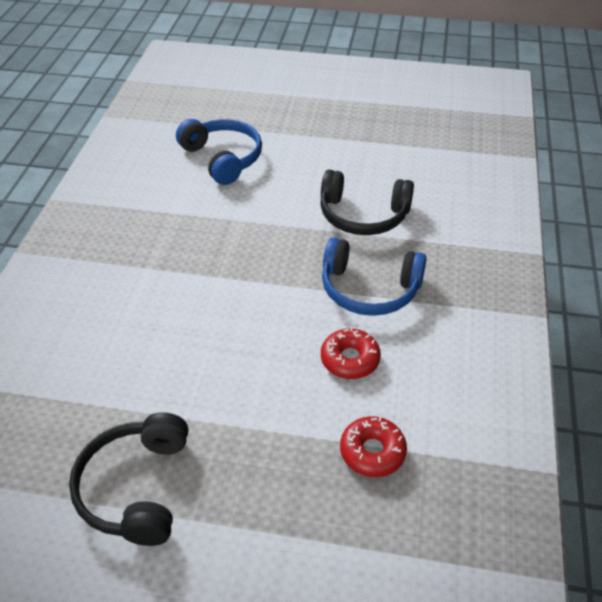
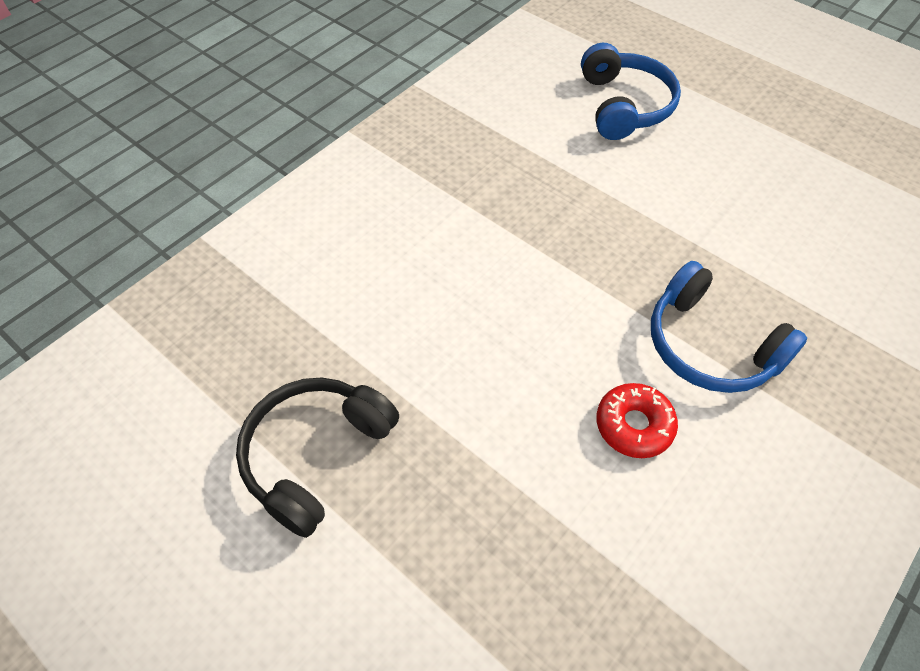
camera: 30 degrees right, 10 degrees up
black headphones [320,170,414,235] -> none
red donut [340,416,407,477] -> none

